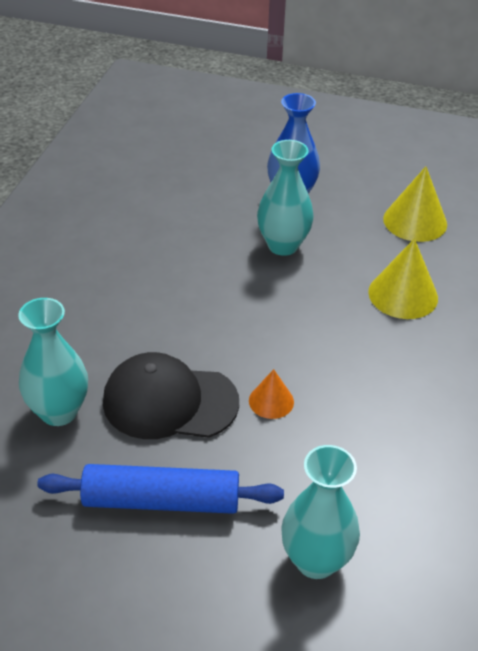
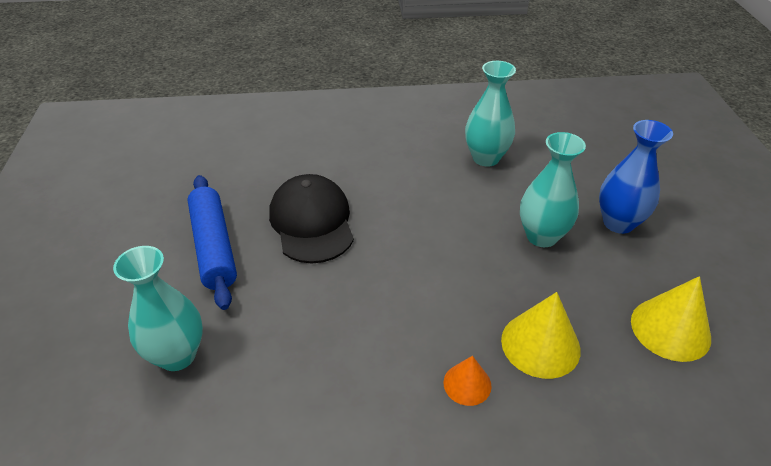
camera: 70 degrees right, 0 degrees up
turquoise vase [18,298,88,426] -> turquoise vase moved to [465,61,516,167]
orange cone [249,369,294,419] -> orange cone moved to [444,356,492,406]

